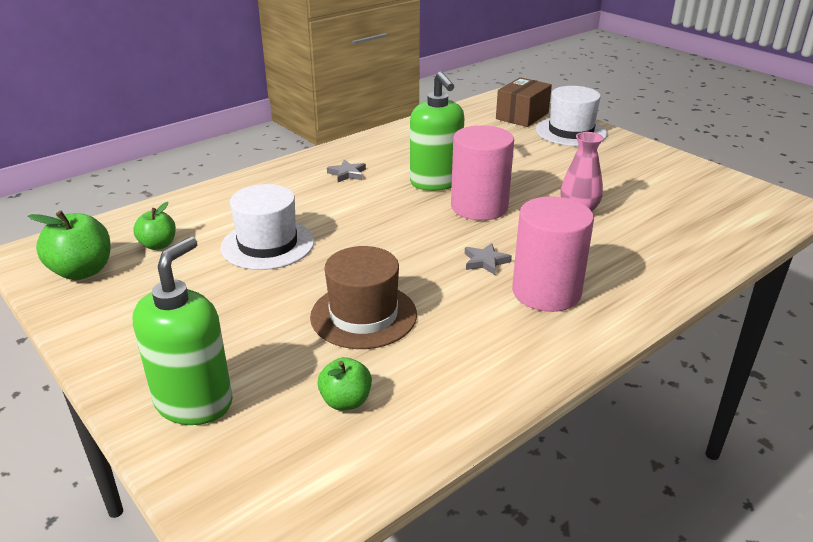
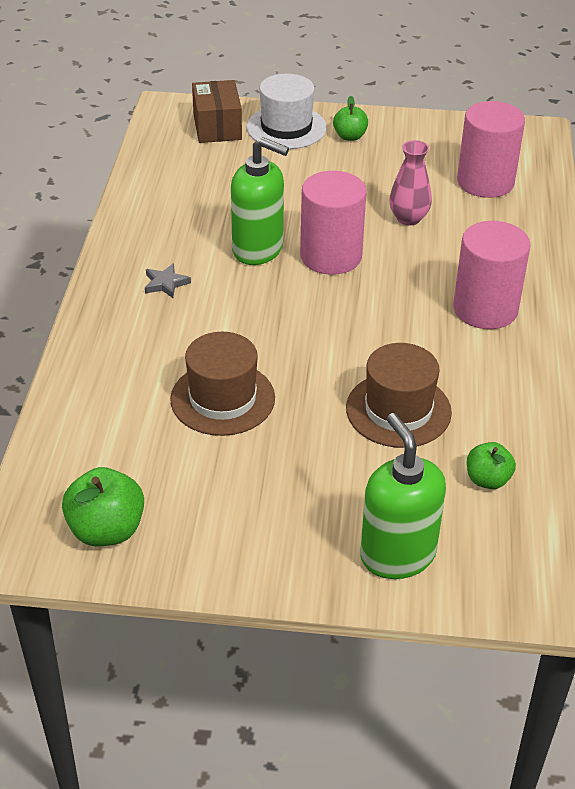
camera: 45 degrees left, 10 degrees up
green apple [133,202,176,250] -> green apple moved to [333,96,368,141]
white hat [220,184,314,270] -> brown hat [170,332,275,436]
grey star [465,243,512,275] -> none
none -> pink cylinder [457,101,525,198]

